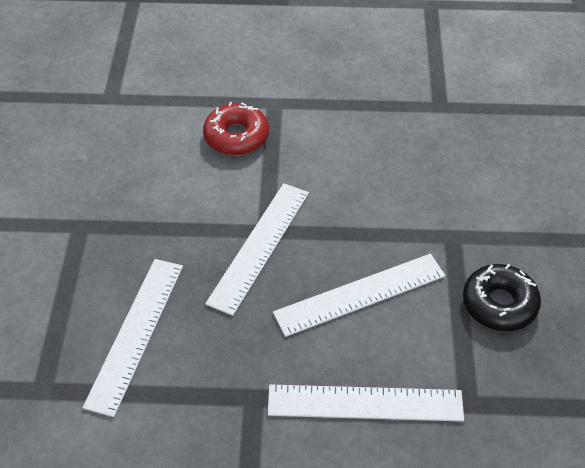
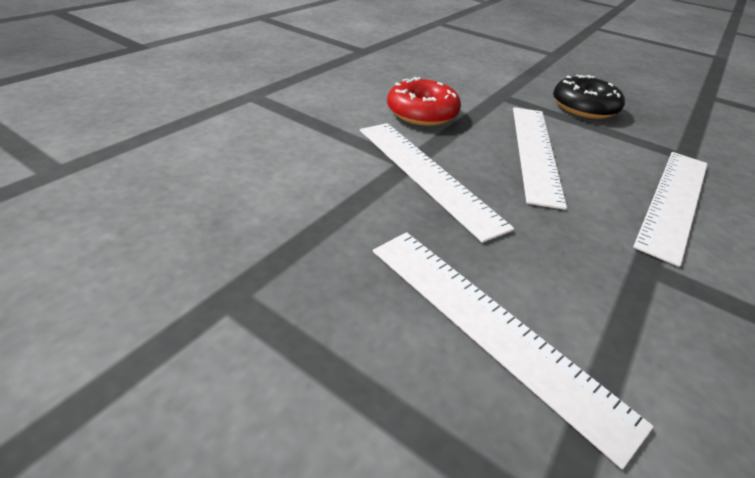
camera: 60 degrees left, 10 degrees down
red donut [203,102,269,155] -> red donut moved to [387,77,461,126]

